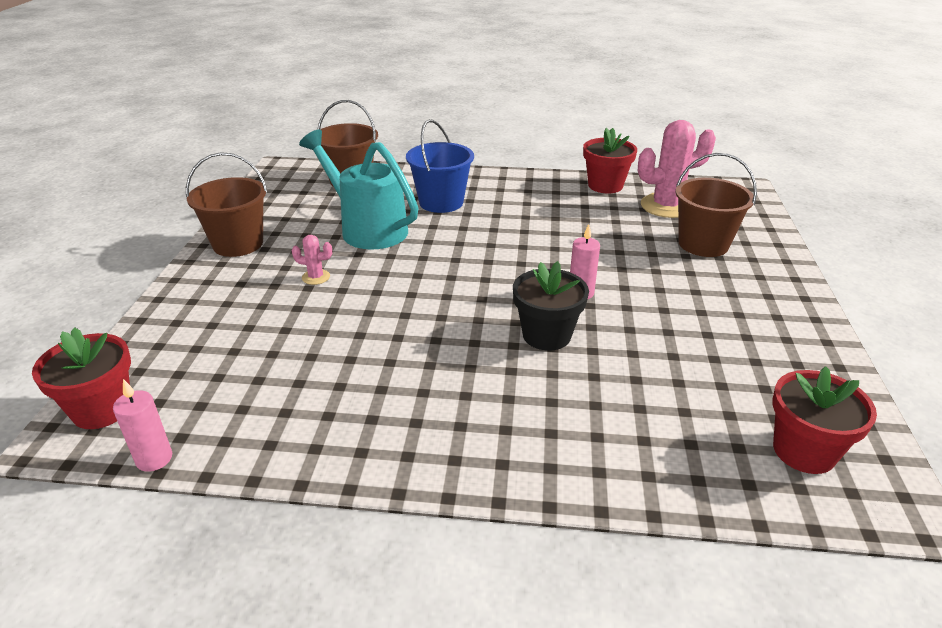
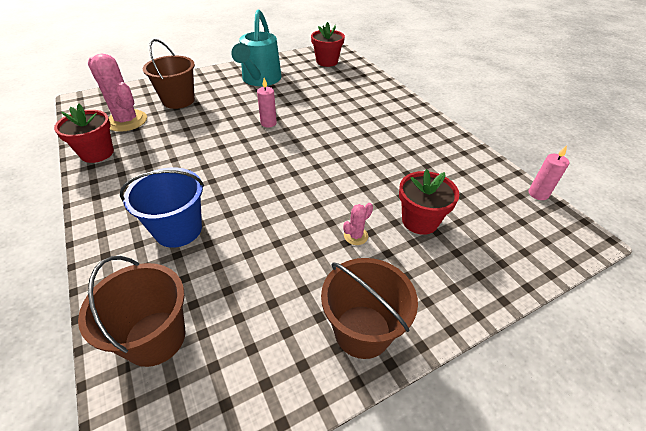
camera: 125 degrees left, 10 degrees up
red flower pot [32,327,131,429] -> red flower pot moved to [399,169,459,235]
pink cactus [292,235,332,285] -> pink cactus turned 75 degrees clockwise [343,203,373,245]
turquoise watering can [299,130,419,249] -> turquoise watering can moved to [231,9,282,86]
black flower pot [513,261,589,351] -> none

